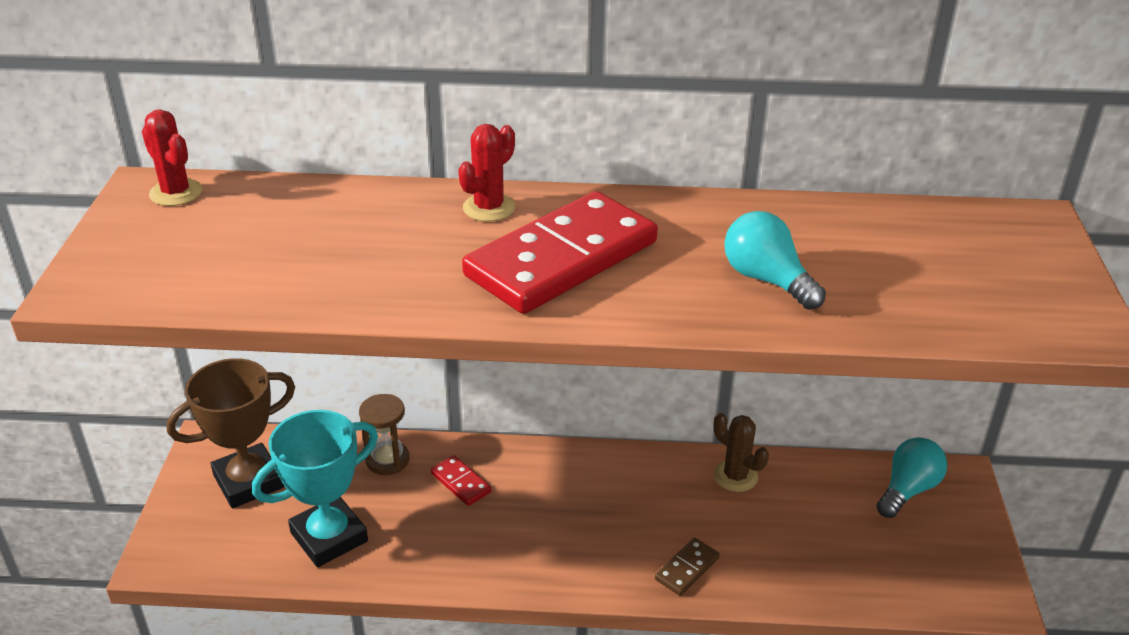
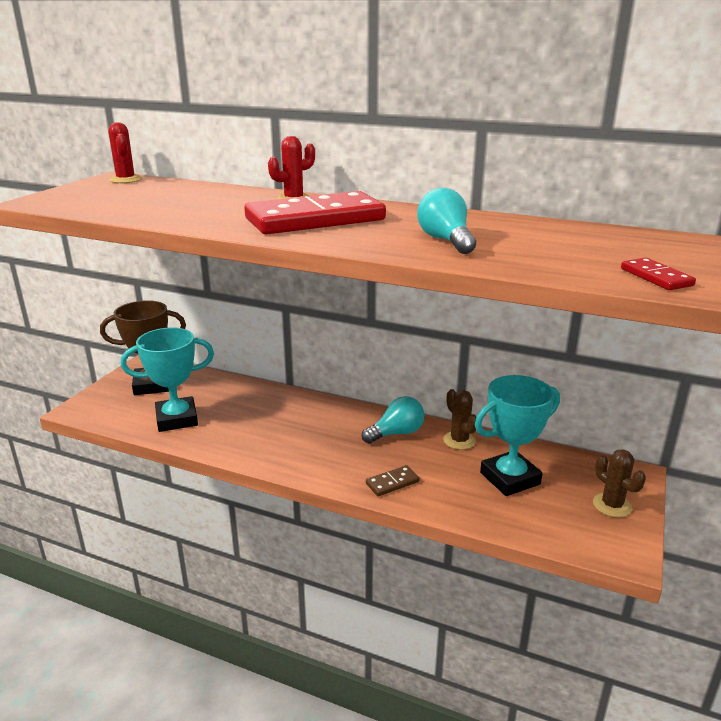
camera: 20 degrees right, 10 degrees down
brown hourglass [359,394,410,475] -> none
red domino [431,455,492,506] -> red domino moved to [621,258,696,290]
turquoise light bulb [877,437,947,518] -> turquoise light bulb moved to [362,396,424,444]
none -> turquoise trophy [475,375,560,496]
none -> brown cactus [593,449,646,518]

